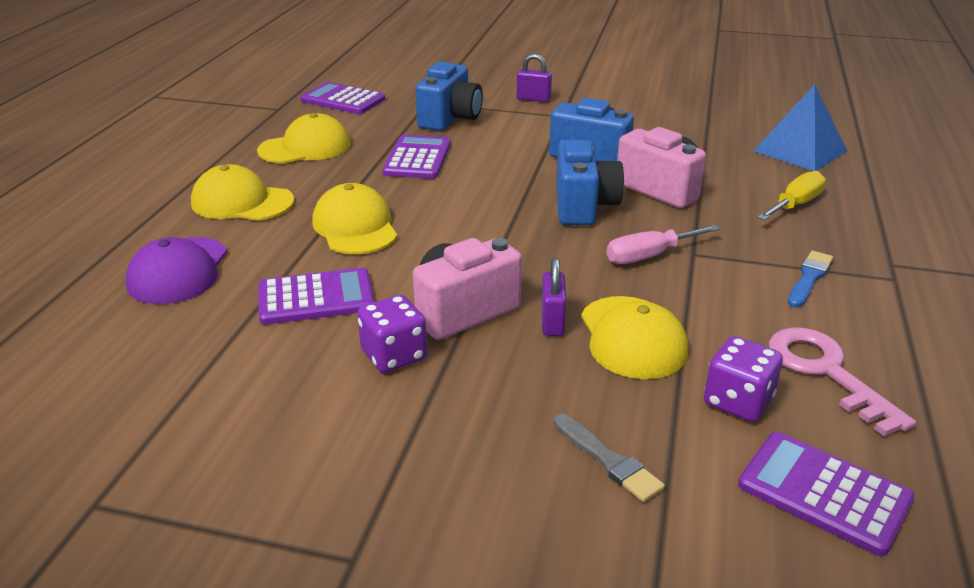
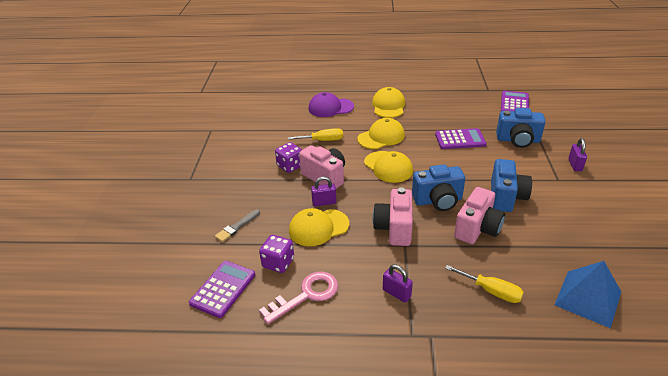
camera: 80 degrees right, 5 degrees up
yellow cap [257,113,351,164] -> yellow cap moved to [364,151,413,183]
purple calculator [258,268,374,325] -> yellow screwdriver [288,128,343,141]
pink screwdriver [607,225,720,264] -> pink camera [373,187,413,246]
blue brush [788,251,833,308] -> purple padlock [383,265,413,303]

